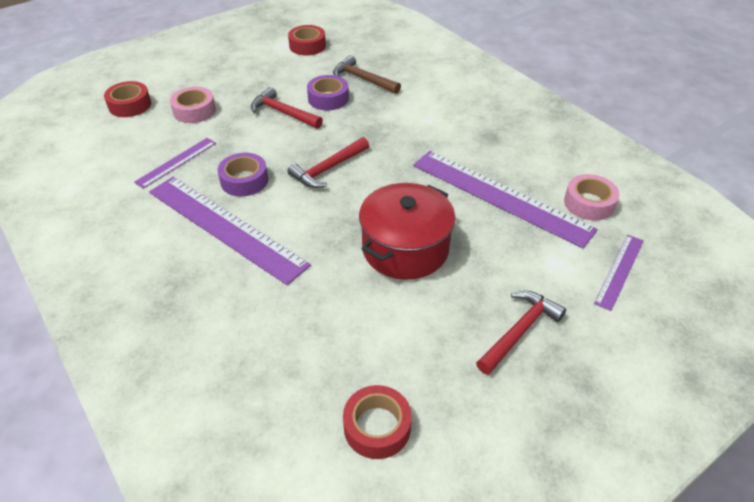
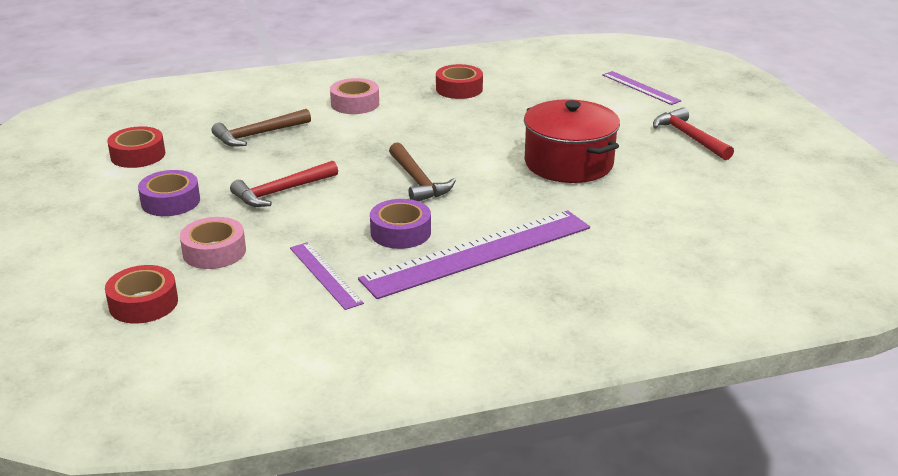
camera: 70 degrees left, 15 degrees down
red hammer [287,137,369,188] -> brown hammer [389,143,456,201]
purple tape [307,75,349,110] -> purple tape moved to [138,170,200,216]
red tape [343,385,412,459] -> red tape moved to [436,64,483,99]
purple ruler [413,151,598,248] -> none
pink tape [564,174,619,221] -> pink tape moved to [330,78,379,114]

